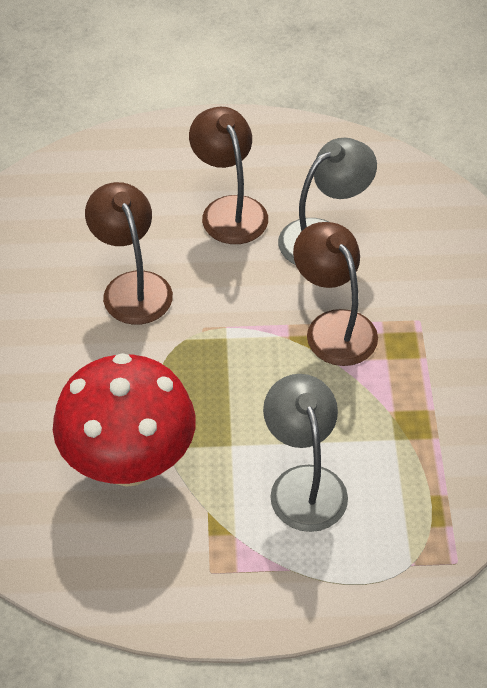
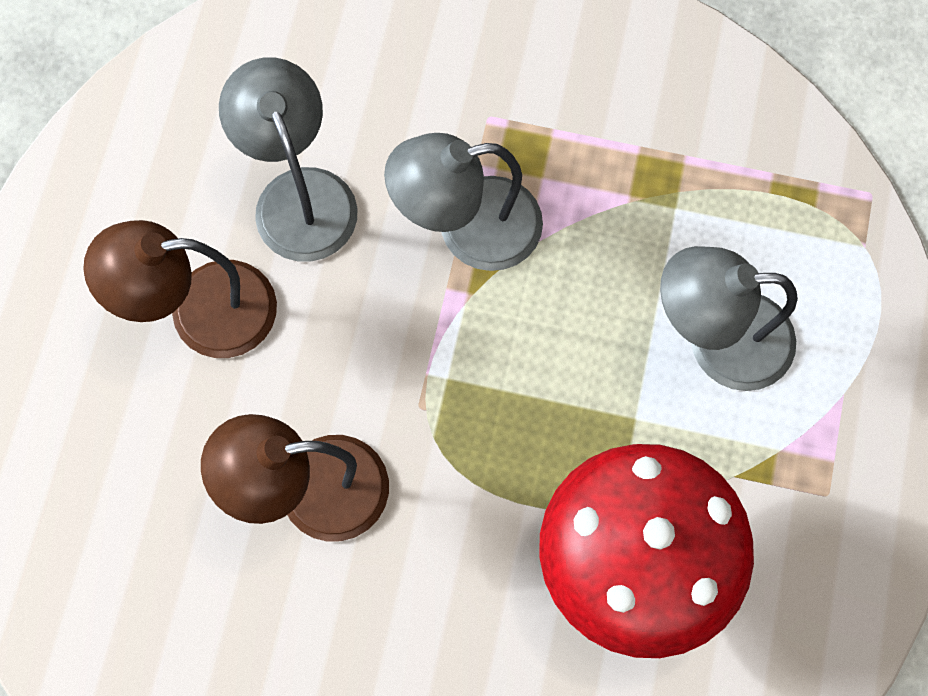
camera: 75 degrees left, 20 degrees up
brown lamp [293,222,378,366] -> grey lamp [384,133,543,271]

